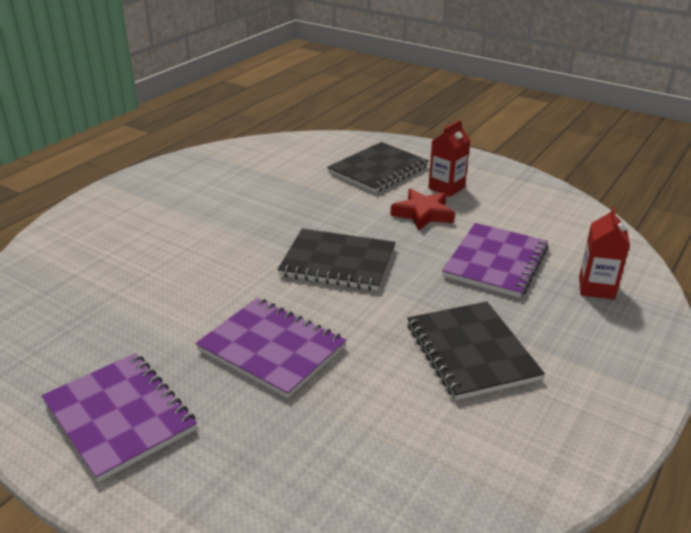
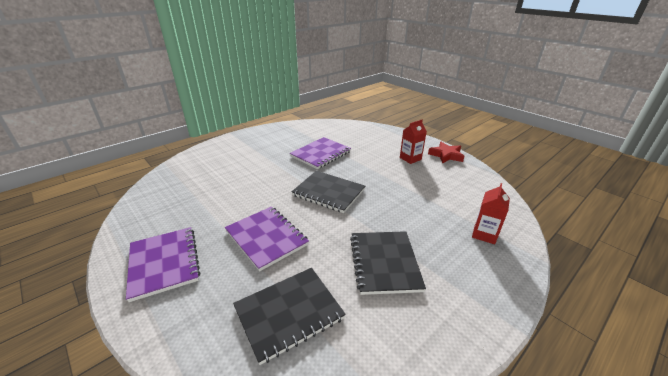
camera: 15 degrees right, 0 degrees up
black notebook [327,142,429,193] -> black notebook moved to [233,268,346,365]
red star [390,189,455,231] -> red star moved to [428,142,464,164]
purple notebook [442,223,549,298] -> purple notebook moved to [290,137,351,169]

